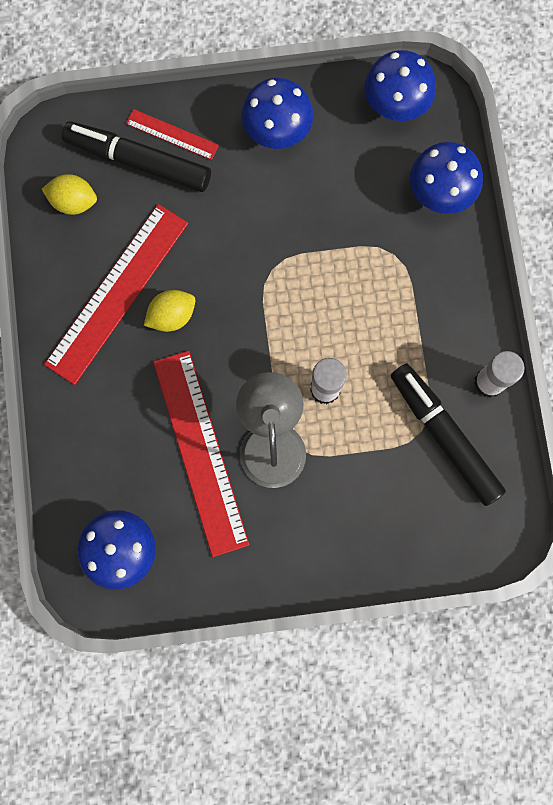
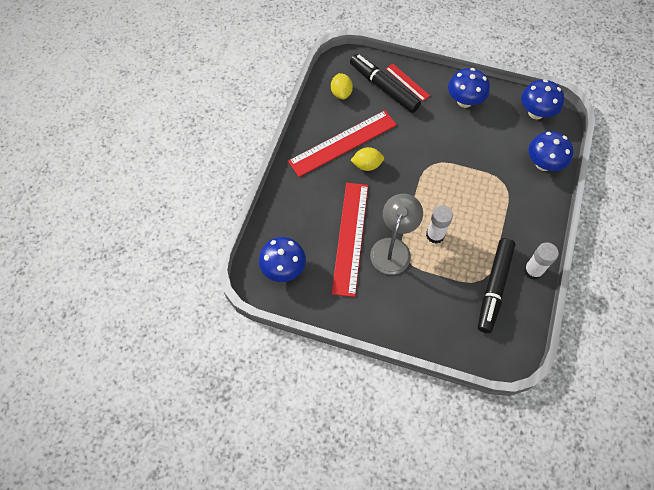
camera: 25 degrees right, 15 degrees down
yellow lemon [42,174,97,215] -> yellow lemon turned 45 degrees clockwise [331,73,353,99]
black marker [391,363,506,506] -> black marker turned 150 degrees counterclockwise [478,238,515,333]

